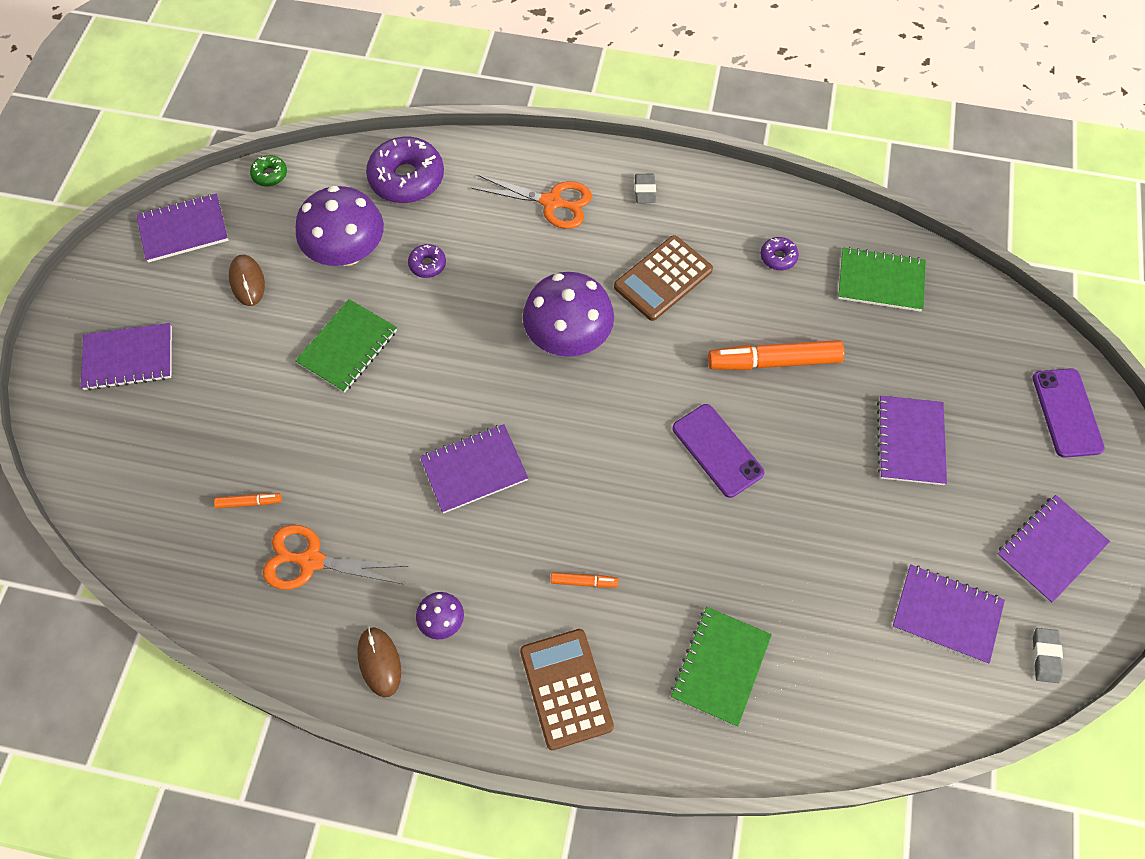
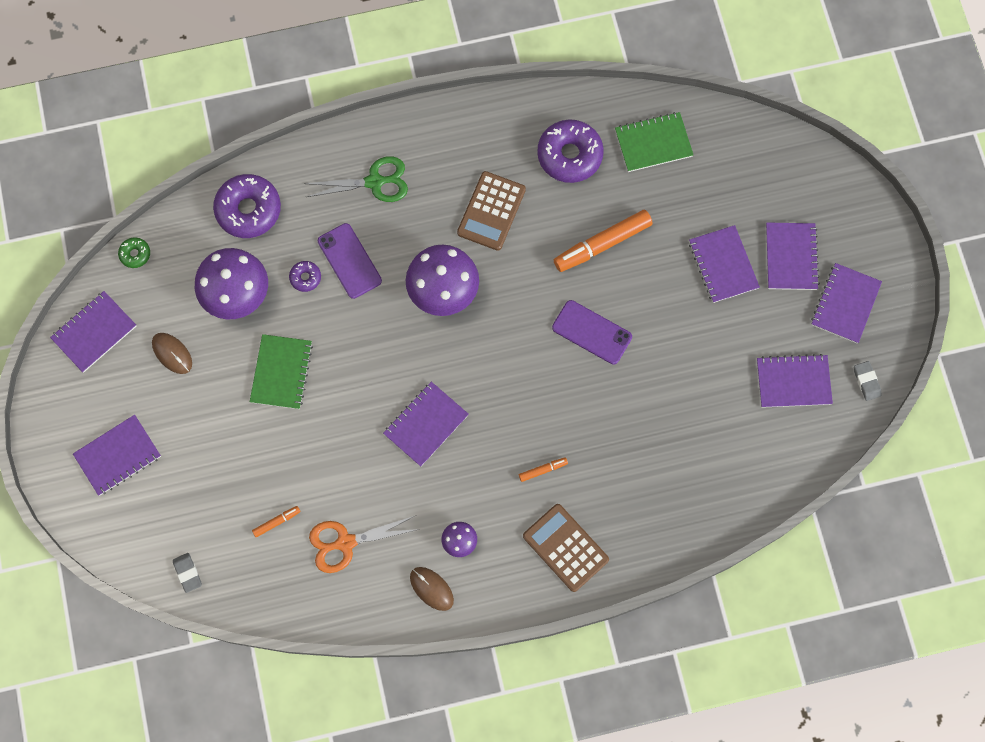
camera: 25 degrees left, 10 degrees up
orange scissors [472,175,592,229] -> green scissors [304,156,408,202]
grey eraser [635,174,656,203] -> grey eraser moved to [173,553,202,593]
green notebook [671,607,772,727] -> none
purple donut [760,237,799,270] -> purple donut [537,120,604,183], size x2.11
purple phone [1033,368,1105,458] -> purple phone moved to [318,223,382,299]
none -> purple notebook [766,223,820,290]

